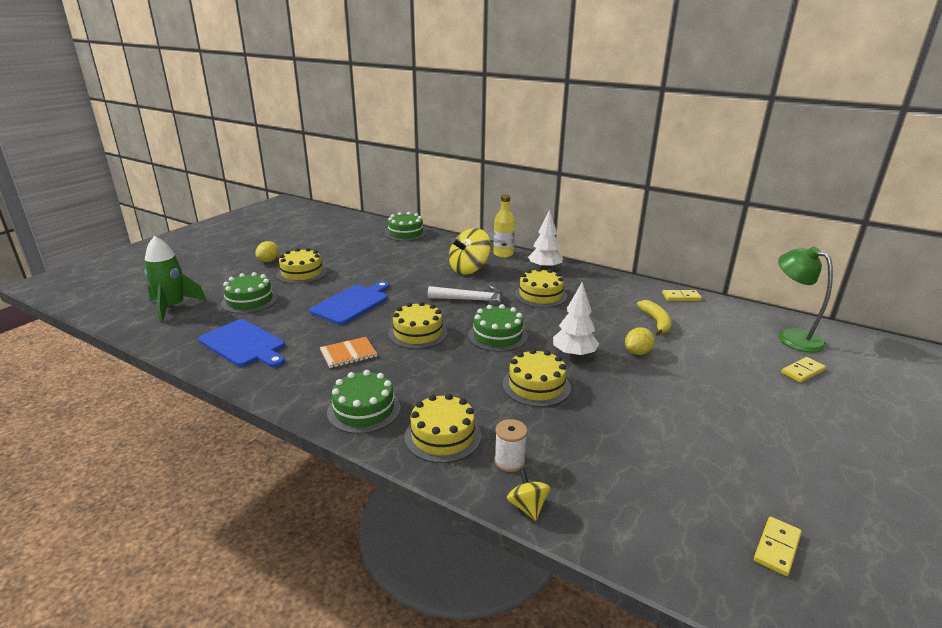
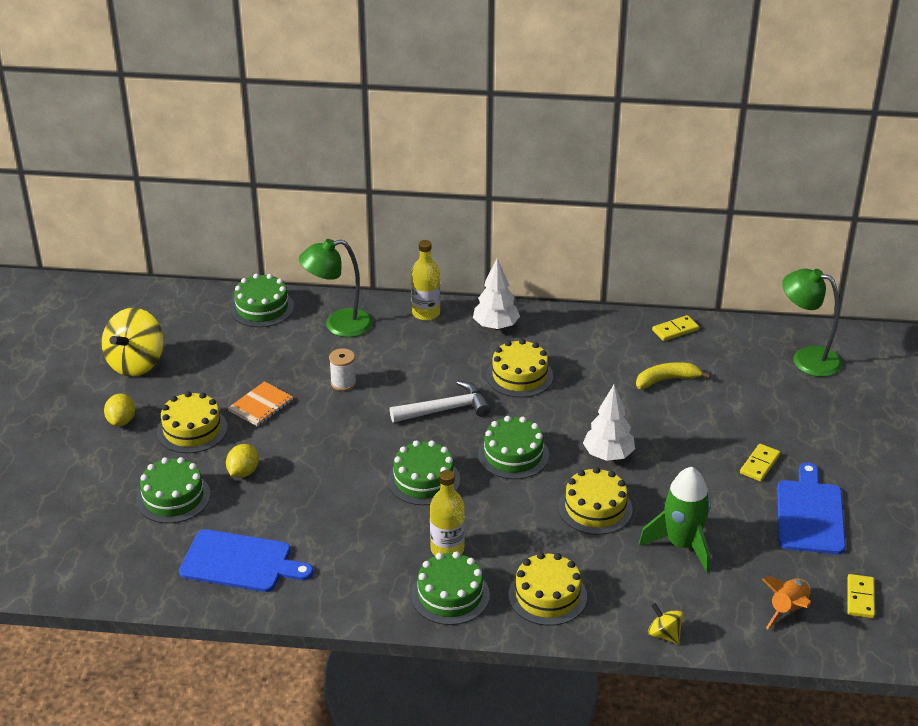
camera: 25 degrees left, 10 degrees up
green rocket [144,236,206,323] -> green rocket moved to [639,467,711,573]
blue cutting board [309,281,389,325] -> blue cutting board moved to [777,462,846,554]
orange notebook [320,337,377,368] -> orange notebook moved to [228,381,293,426]
yellow cake [388,302,448,349] -> green cake [388,440,460,505]
yellow spinning top [449,228,491,275] -> yellow spinning top moved to [102,308,164,377]
white spool [494,419,527,472] -> white spool moved to [329,348,356,391]
yellow lemon [625,327,655,355] -> yellow lemon moved to [226,444,259,478]
yellow banana [637,300,672,336] -> yellow banana turned 75 degrees counterclockwise [636,362,711,389]
yellow domino [781,357,826,383] -> yellow domino moved to [740,444,780,482]
none -> green lamp [299,239,373,337]
none -> yellow bottle [430,470,465,556]
none -> orange rocket [762,576,811,629]

